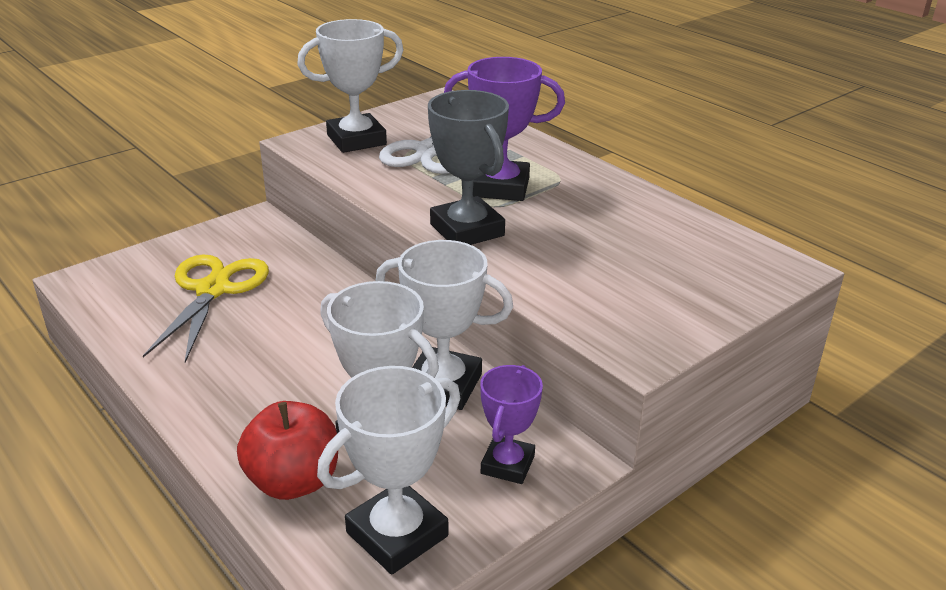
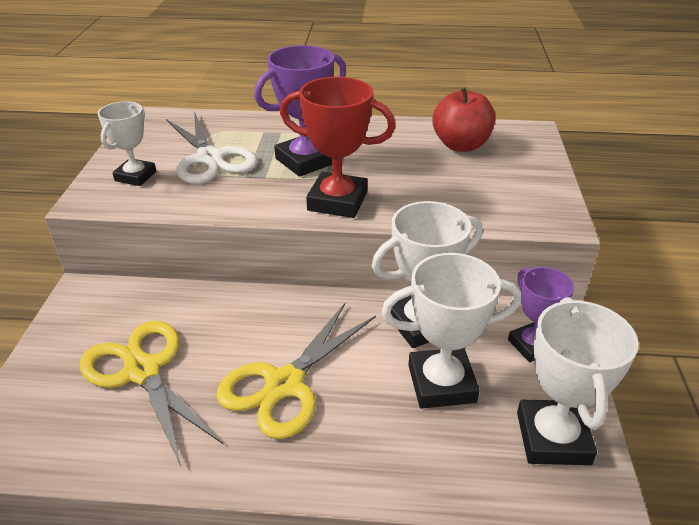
camera: 45 degrees left, 5 degrees up
red apple [237,401,338,500] -> red apple moved to [432,87,495,152]
white trophy [297,19,403,153] -> white trophy [98,101,156,186], size x0.65
grey trophy [428,90,509,245] -> red trophy [280,77,396,218]
none -> yellow scissors [216,303,376,439]

